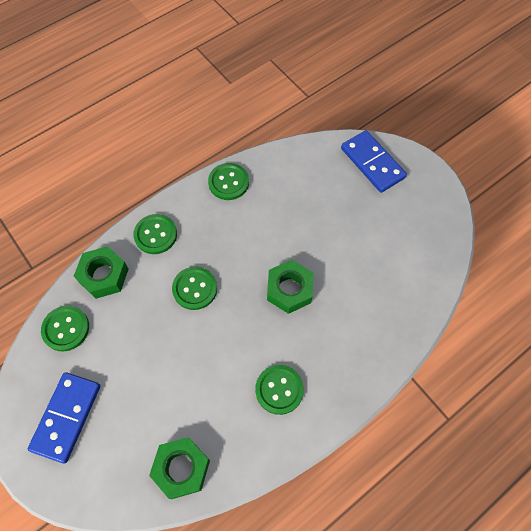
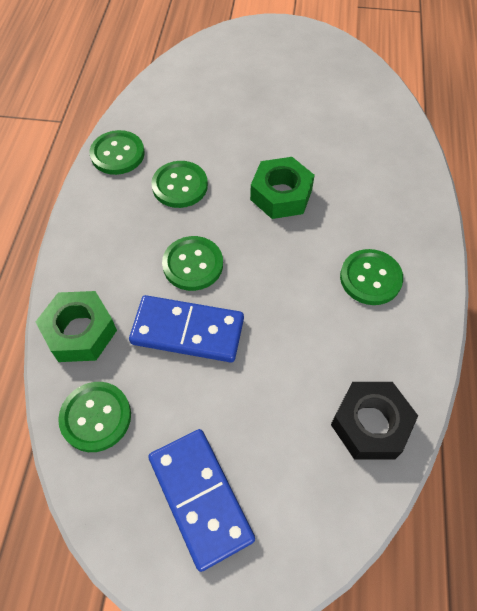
camera: 45 degrees left, 5 degrees down
green button [133,214,177,254] -> green button moved to [151,161,208,208]
green nut [149,437,210,499] -> black nut [331,382,418,459]
blue domino [341,130,407,193] -> blue domino moved to [129,295,244,363]

